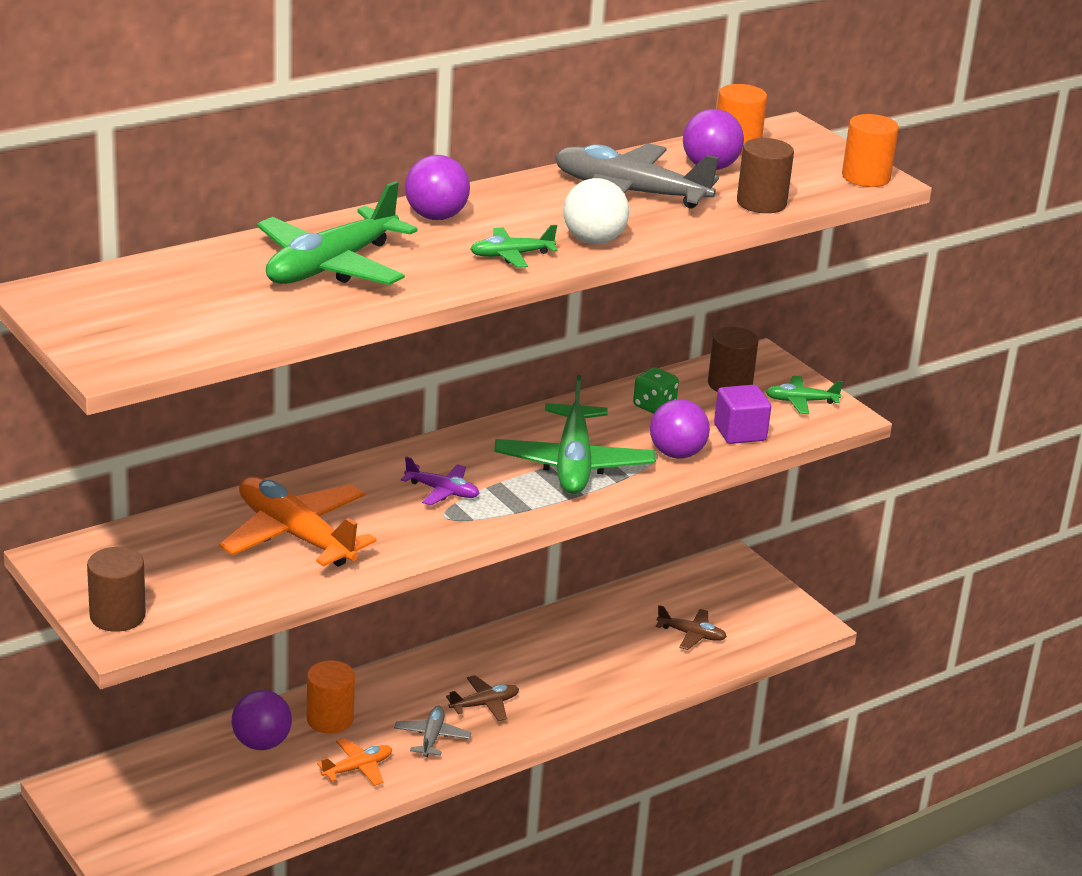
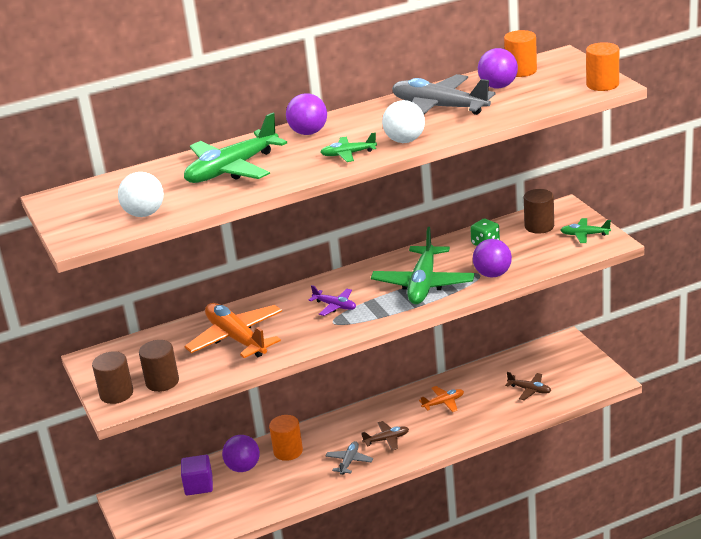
camera: 15 degrees right, 0 degrees up
orange plane [317,738,392,786] -> orange plane moved to [419,386,464,412]
purple cube [714,384,771,444] -> purple cube moved to [181,455,213,495]
brown cylinder [737,138,794,213] -> brown cylinder moved to [139,340,179,392]
none -> white ball [118,172,164,217]

